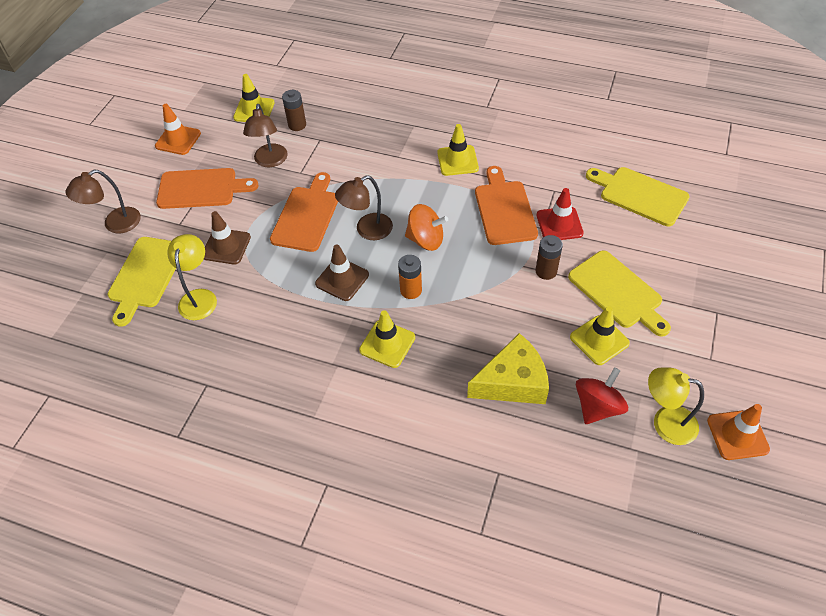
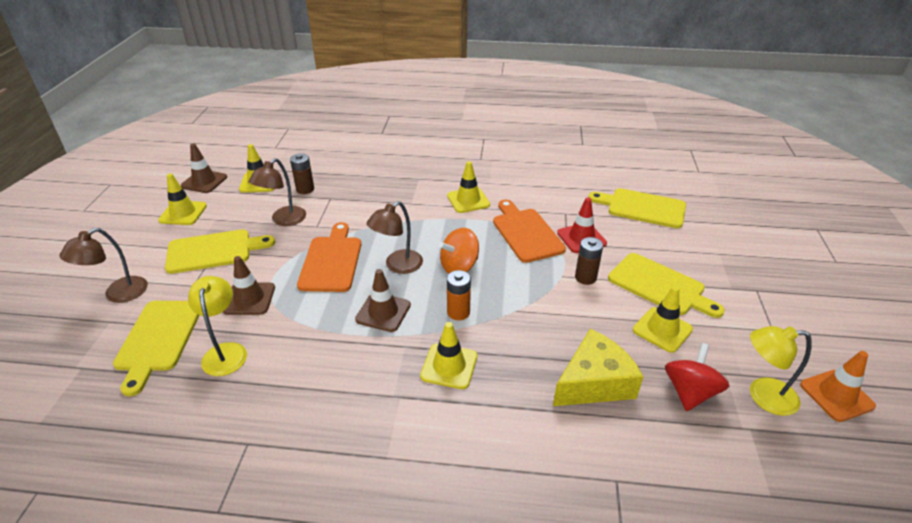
camera: 15 degrees left, 15 degrees down
orange traffic cone [155,104,201,155] -> yellow traffic cone [158,174,207,225]
orange cutting board [156,168,259,209] -> yellow cutting board [165,229,275,274]
brown lamp [243,104,288,167] -> brown lamp turned 45 degrees clockwise [249,158,306,226]
orange spinning top [405,204,448,251] -> orange spinning top turned 150 degrees clockwise [439,228,479,274]
none -> brown traffic cone [181,144,227,193]

